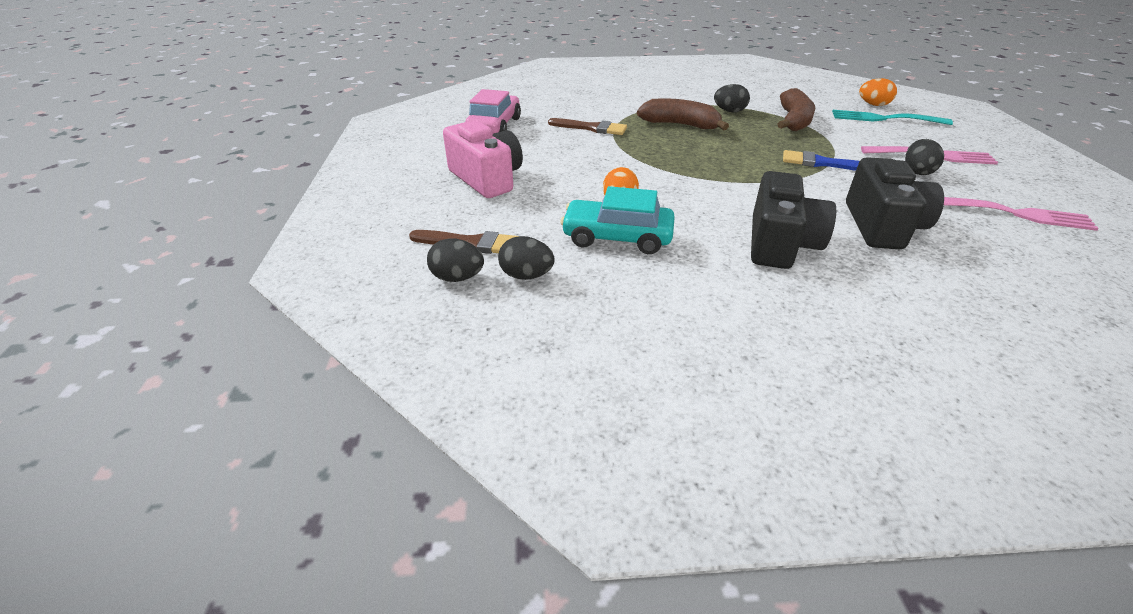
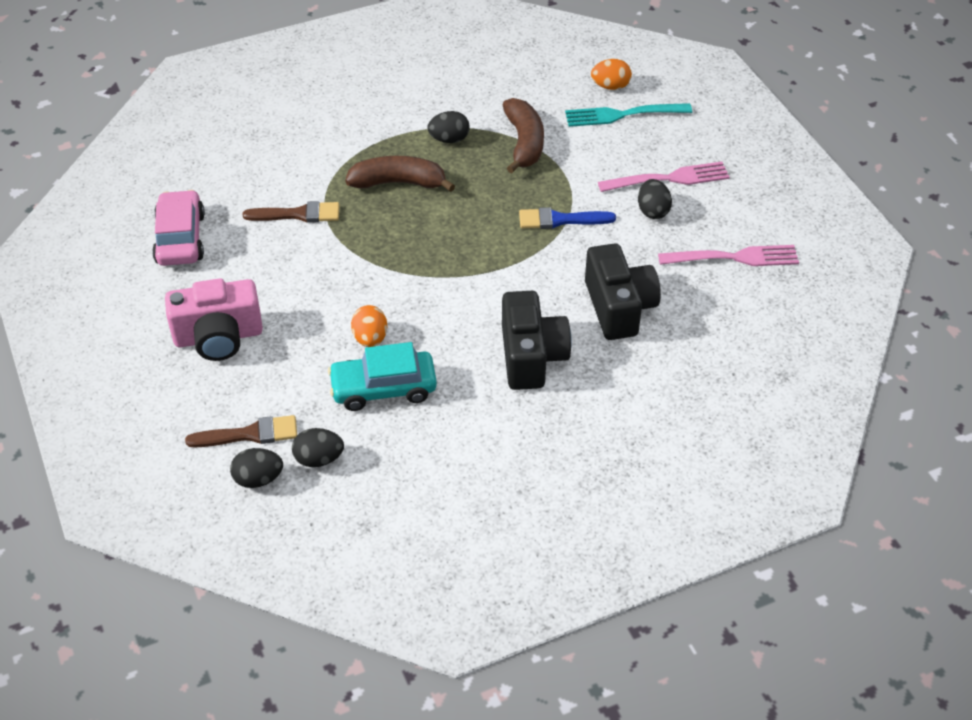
camera: 20 degrees left, 10 degrees up
pink camera [443,120,523,198] -> pink camera turned 135 degrees clockwise [165,279,263,361]

